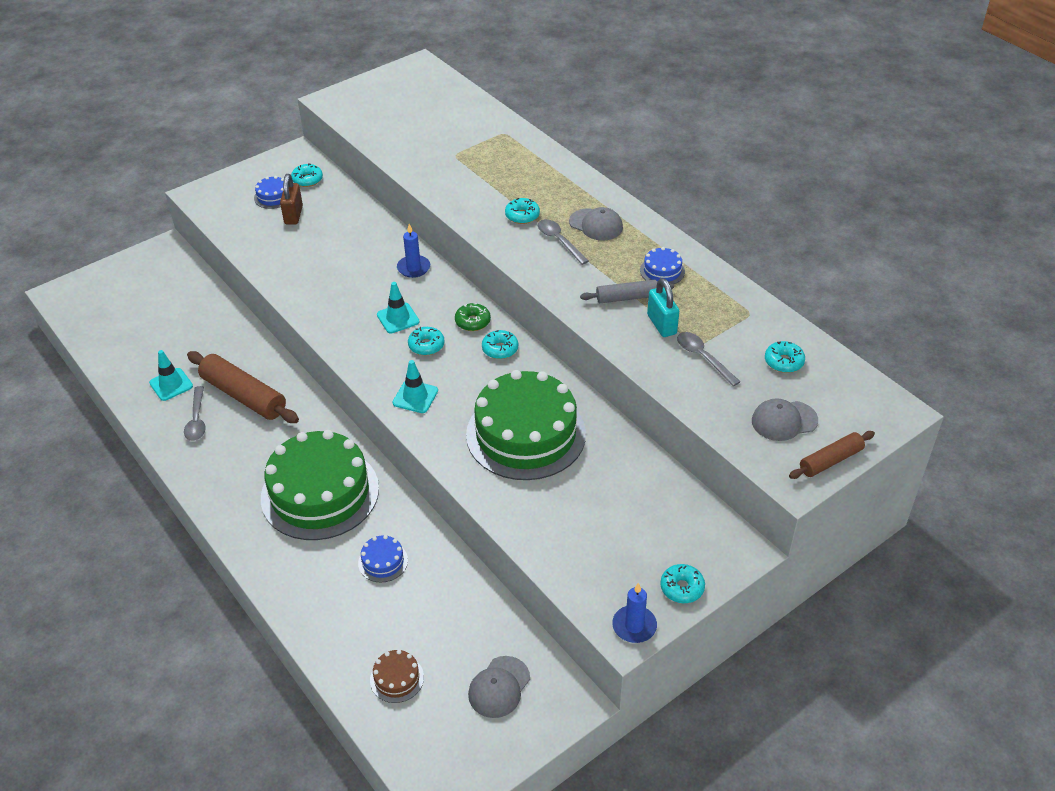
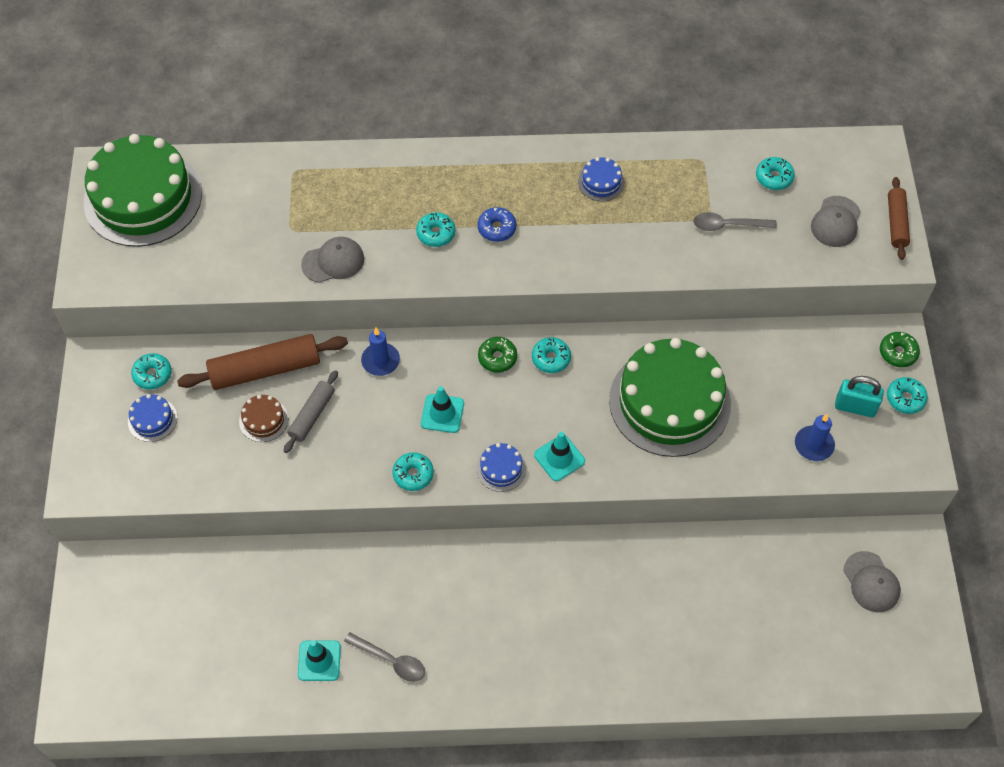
camera: 55 degrees left, 15 degrees up
brown rolling pin [187,351,299,423] -> brown rolling pin moved to [177,334,348,390]
green cake [261,430,379,540] -> green cake moved to [84,134,202,247]
brown padlock [280,174,303,225] -> none
blue cake [358,535,408,582] -> blue cake moved to [476,443,526,492]
brown cake [370,650,424,703] -> brown cake moved to [239,395,289,442]
turquoise donut [408,327,444,355] -> turquoise donut moved to [392,452,434,491]
grey spoon [538,219,589,265] -> blue donut [477,207,517,242]
grey cap [569,207,623,241] -> grey cap moved to [301,237,364,283]
grey rolling pin [580,280,674,303] -> grey rolling pin moved to [284,370,338,453]
blue candle [612,583,657,643] -> blue candle moved to [795,414,835,461]
turquoise padlock [647,278,679,337] -> turquoise padlock moved to [835,376,884,417]
none -> green donut [880,332,920,367]

